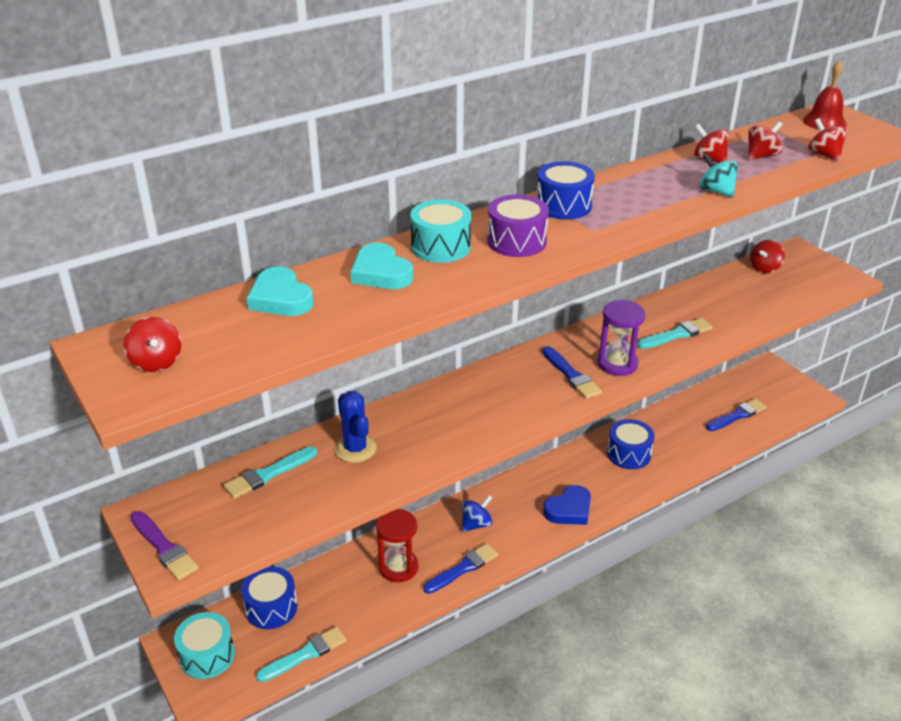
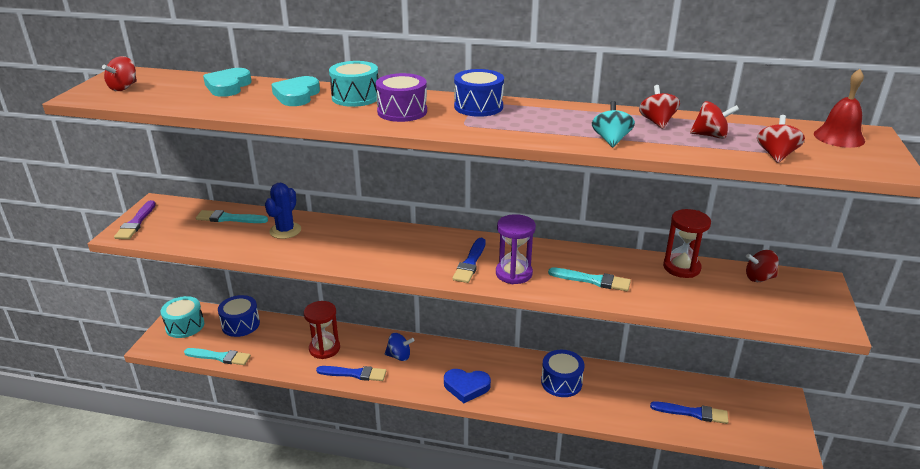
camera: 45 degrees right, 5 degrees down
none -> red hourglass [663,209,711,278]

